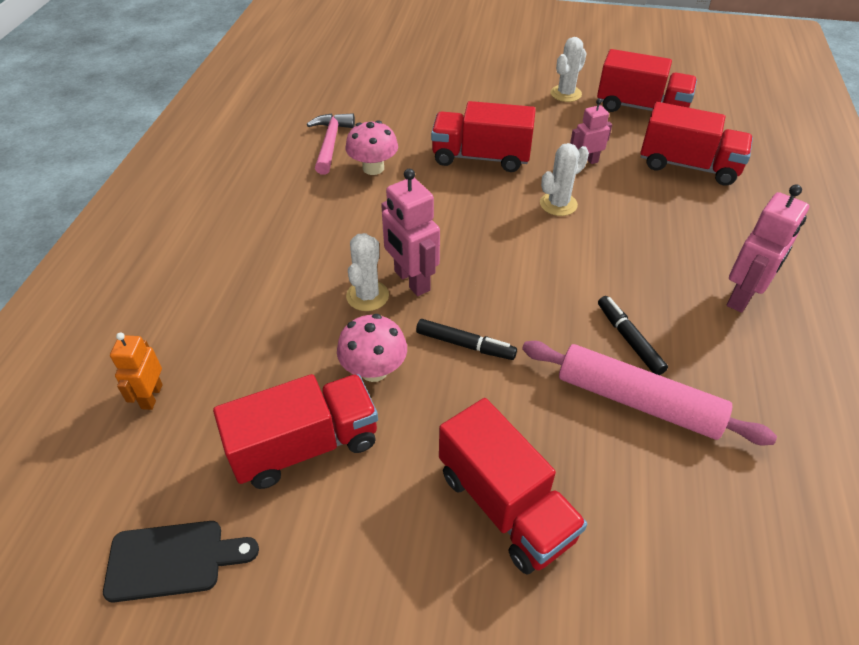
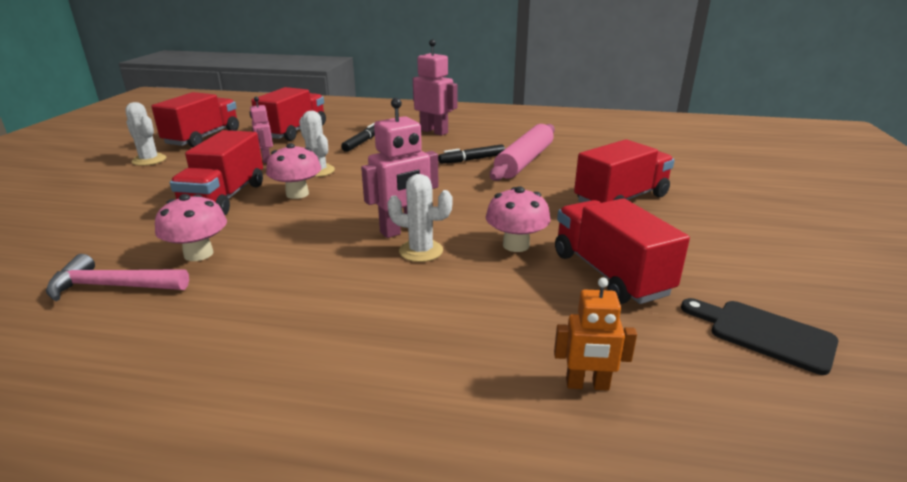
camera: 90 degrees left, 20 degrees down
black cutting board [103,521,259,602] -> black cutting board turned 45 degrees counterclockwise [681,298,839,375]
black marker [416,319,517,360] -> black marker moved to [341,123,375,152]
none -> pink mushroom [266,143,321,199]

